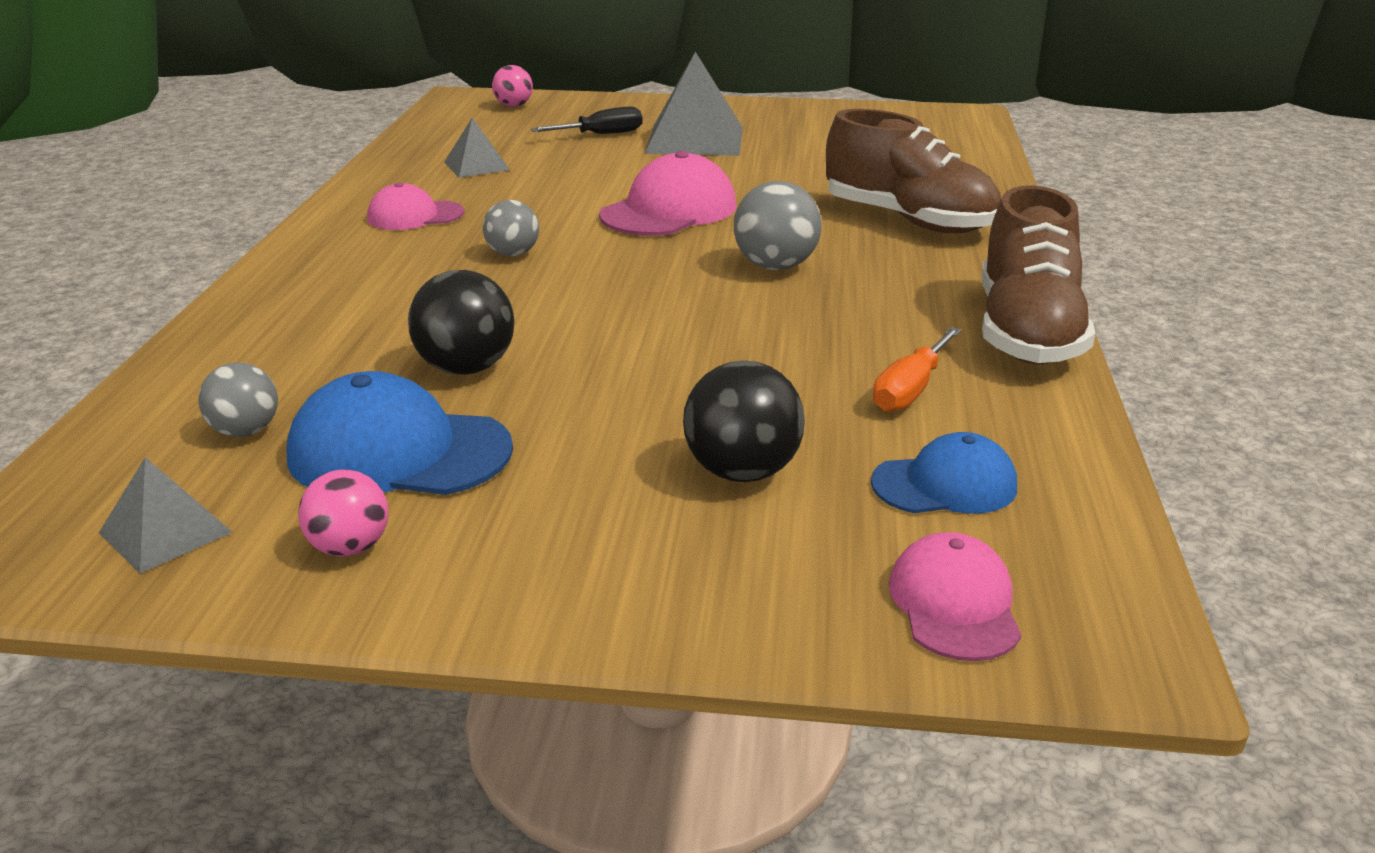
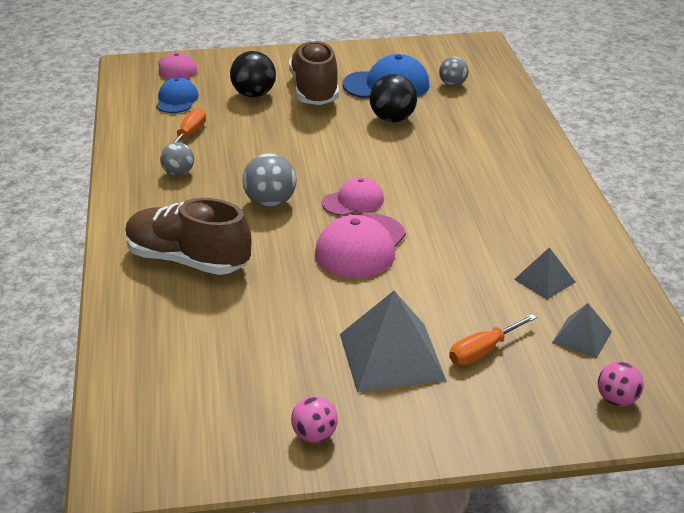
camera: 165 degrees right, 5 degrees up
grey pyramid [99,457,232,574] -> grey pyramid moved to [552,303,612,358]
pink ball [298,469,389,557] -> pink ball moved to [291,396,338,443]
pink cap [367,182,464,230] -> pink cap moved to [322,177,384,216]
grey ball [483,200,539,256] -> grey ball moved to [160,142,194,176]
black screwdriver [530,107,643,134] -> orange screwdriver [449,314,537,365]
blue cap [871,432,1017,514] -> blue cap turned 120 degrees clockwise [156,77,199,113]
brown shoe [982,185,1095,365] -> brown shoe moved to [289,40,339,105]

